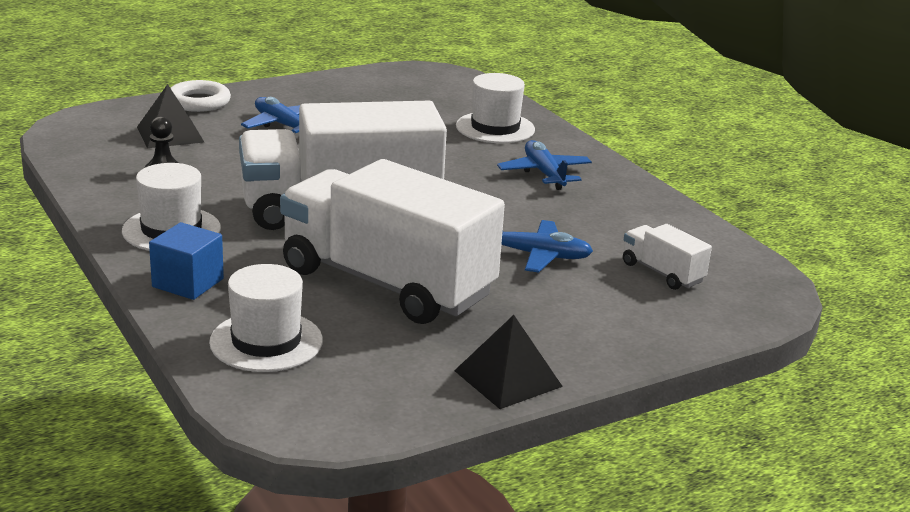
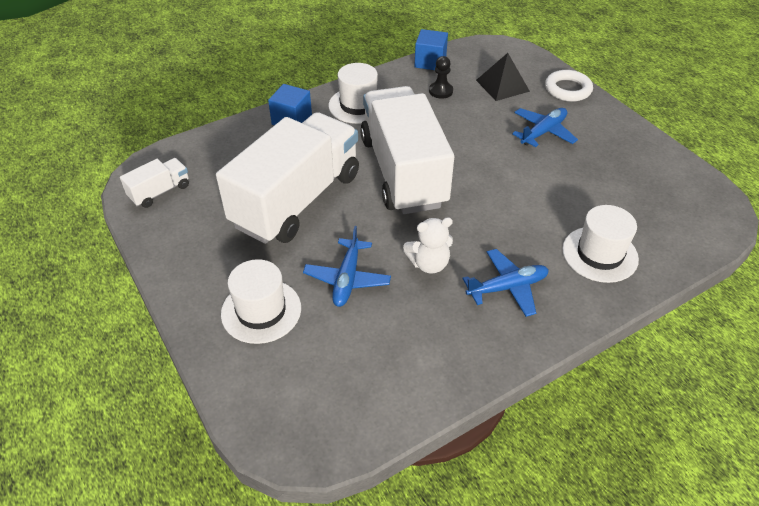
camera: 90 degrees right, 20 degrees up
white hat [209,264,323,372] -> white hat moved to [221,259,301,344]
black pyramid [454,315,563,409] -> none
white truck [623,224,712,290] -> white truck moved to [120,158,189,208]
none -> white teddy bear [403,217,453,274]
none -> blue cube [414,29,448,70]

